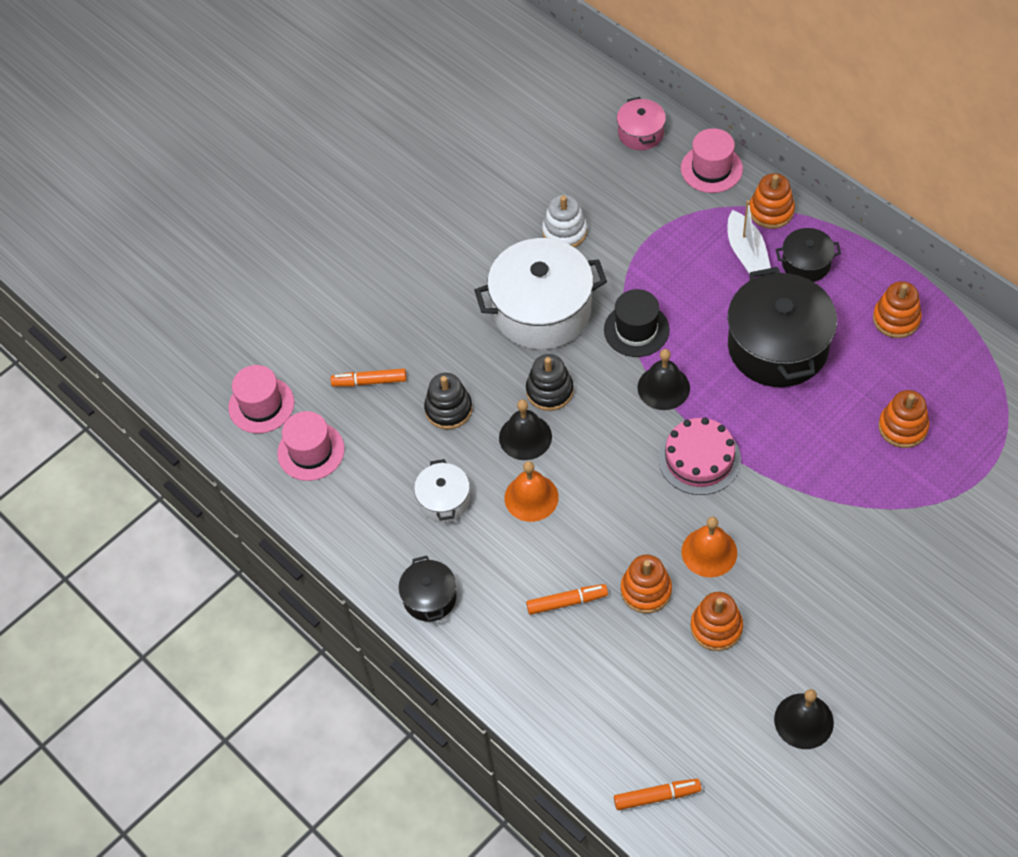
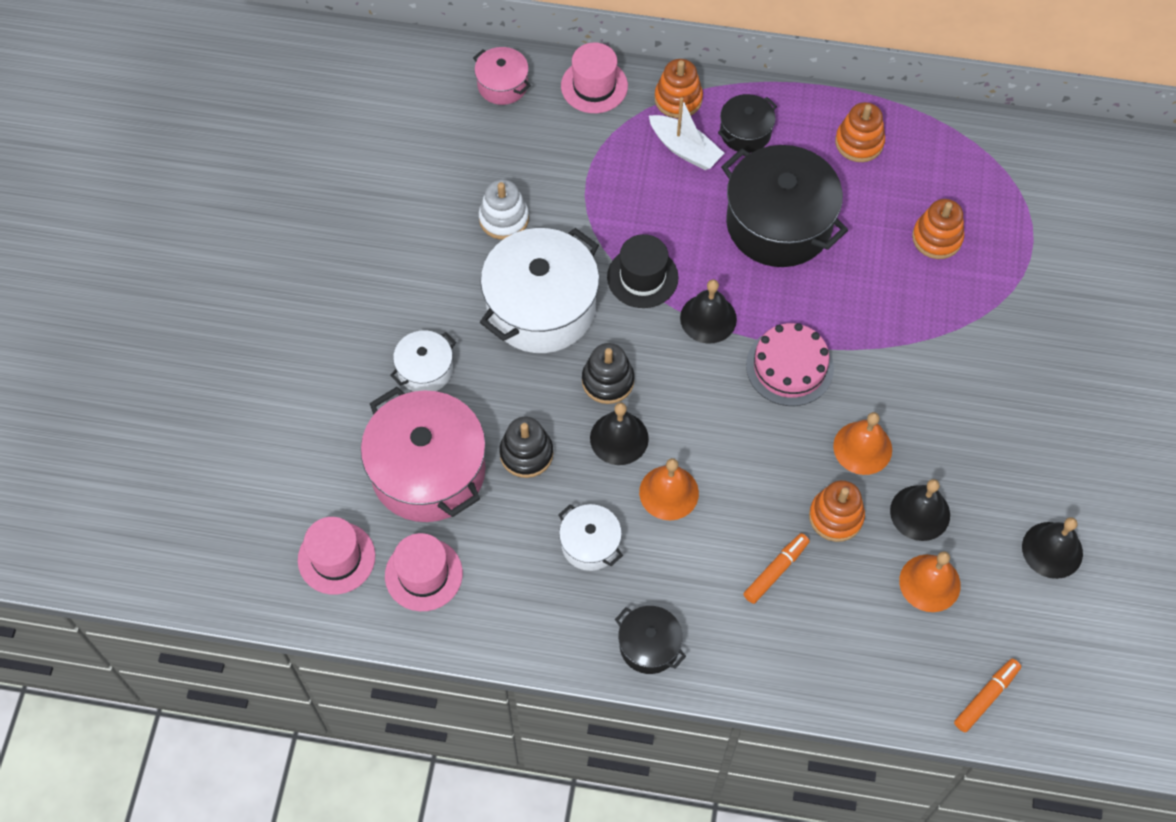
camera: 40 degrees left, 5 degrees up
orange marker [331,369,407,386] -> pink pot [361,387,486,522]
orange stacking toy [690,592,743,651] -> black bell [890,479,950,541]
none -> white pot [390,330,456,392]
none -> orange bell [899,551,961,612]

